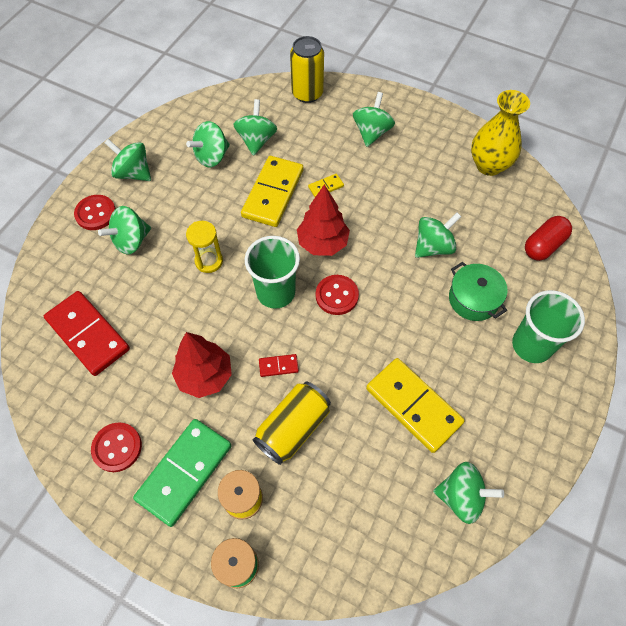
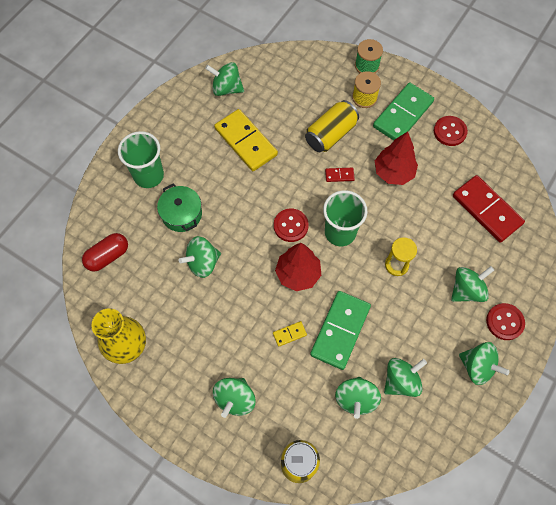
camera: 175 degrees left, 5 degrees up
yellow domino [241,156,303,227] -> green domino [310,291,371,370]

